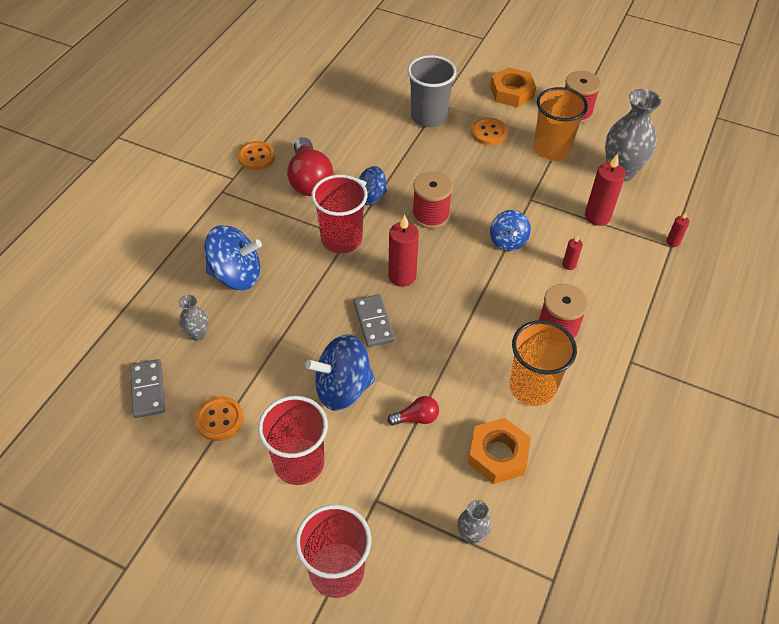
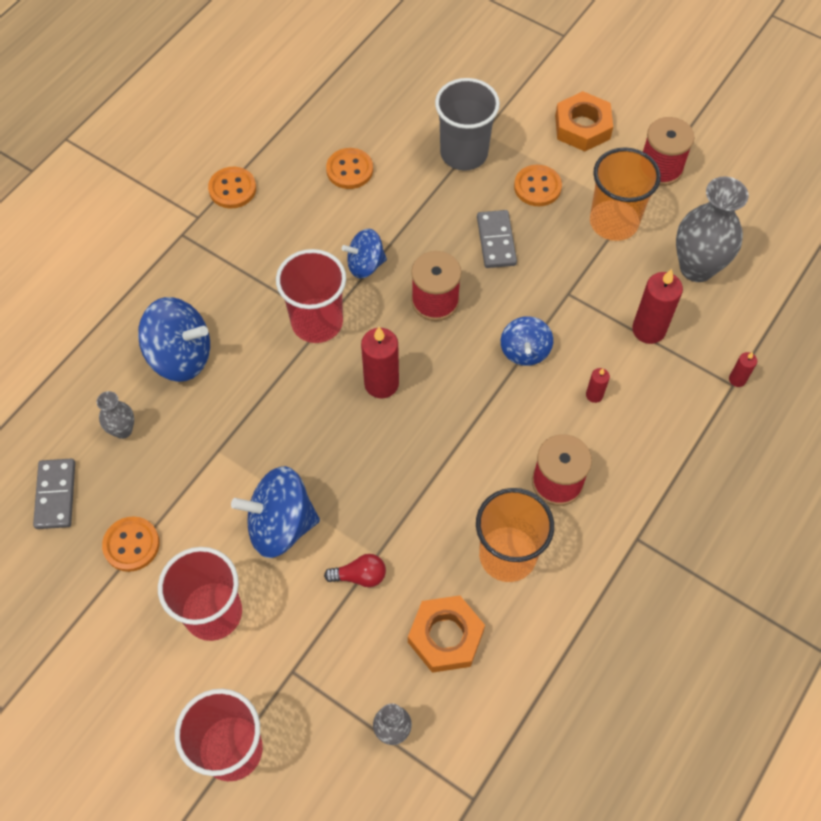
camera: 10 degrees right, 10 degrees up
red light bulb [287,137,334,196] -> none
grey domino [354,294,395,347] -> grey domino moved to [477,210,517,268]
none -> orange button [326,148,373,189]

